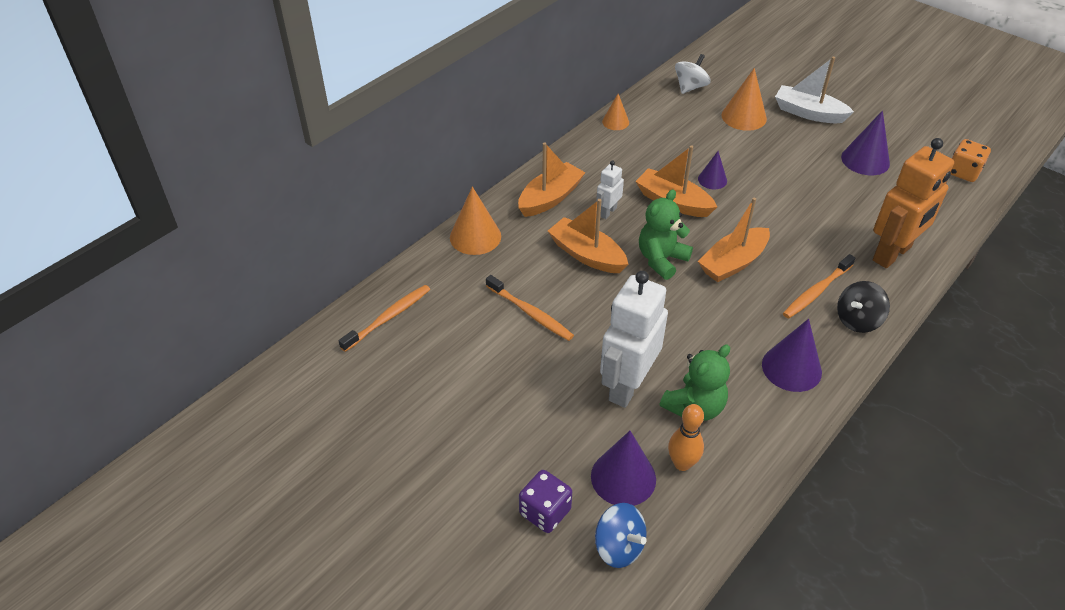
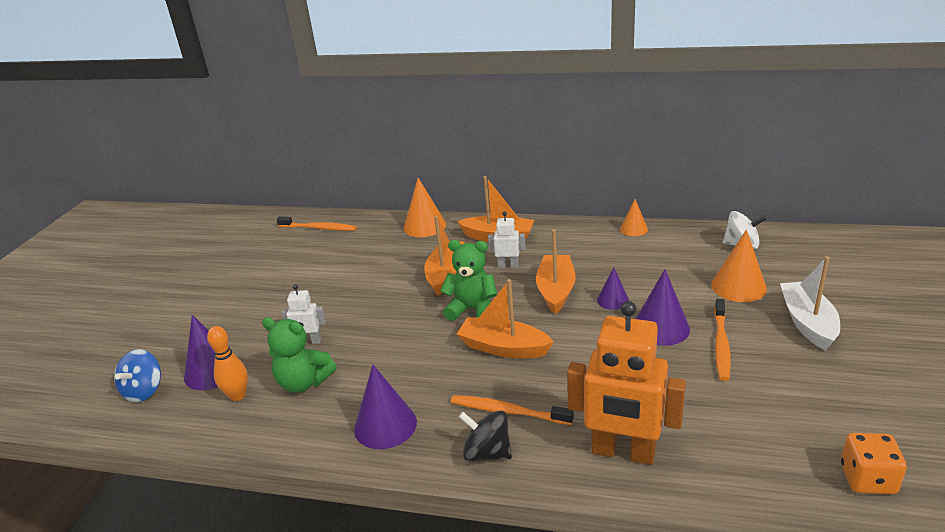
camera: 65 degrees right, 15 degrees down
orange toothbrush [486,275,574,341] -> orange toothbrush moved to [714,299,731,381]
purple dice [519,470,572,533] -> none
white robot [600,271,668,408] -> white robot [281,284,326,344], size x0.48
purple cone [841,111,890,175] -> purple cone moved to [636,269,690,346]

